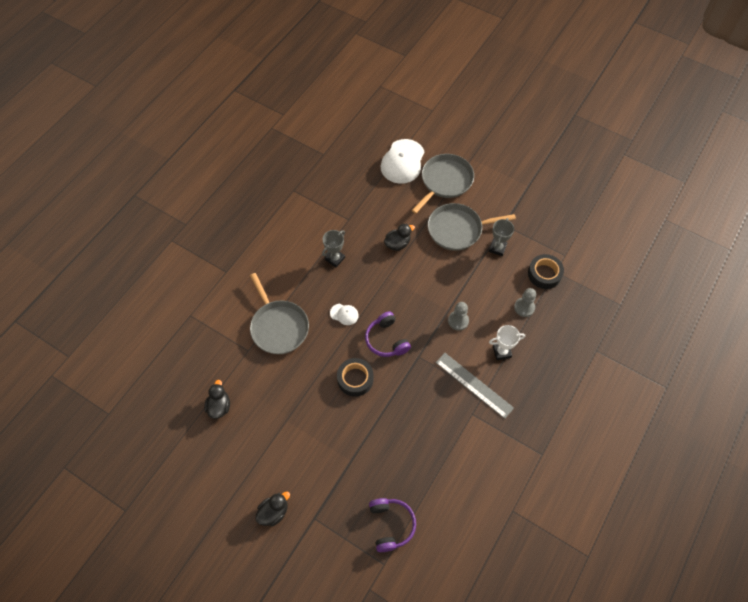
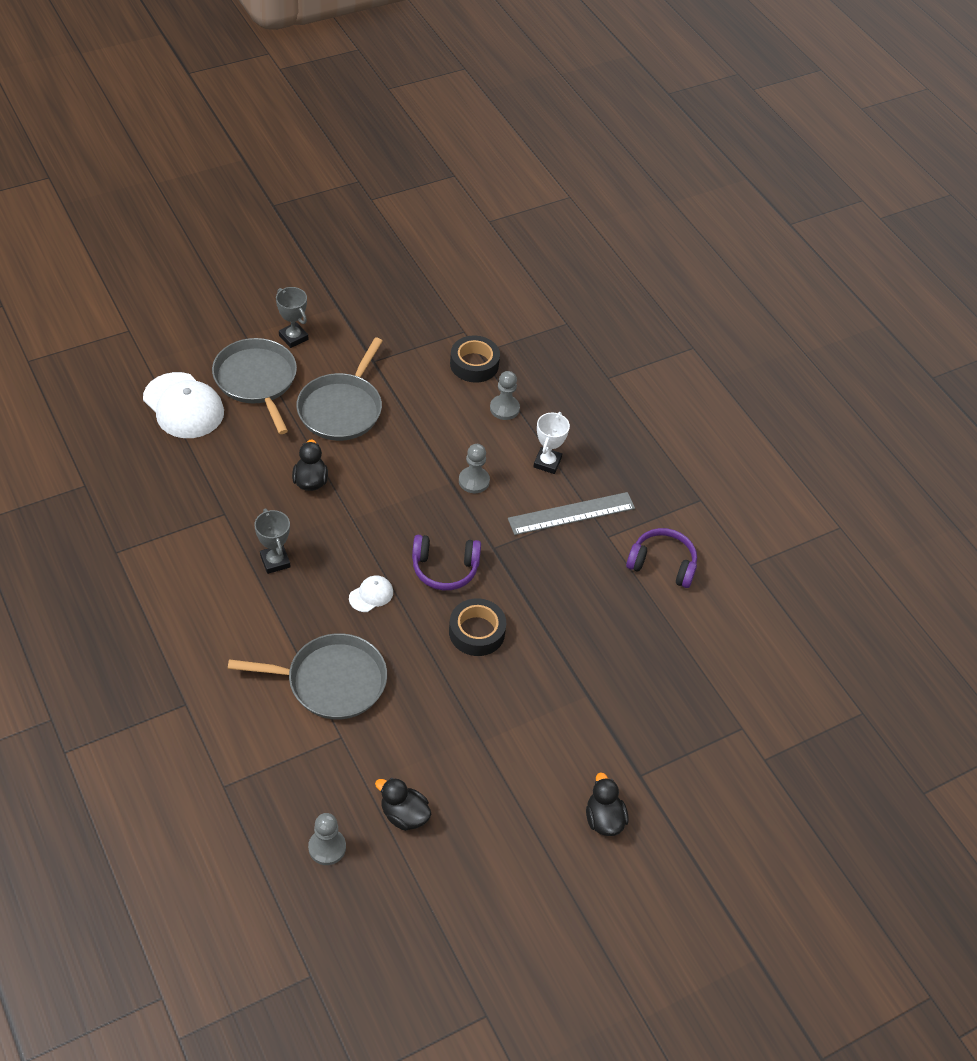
camera: 65 degrees left, 10 degrees down
purple headphones [369,498,416,552] -> purple headphones moved to [626,528,697,588]
grey trophy [489,218,514,256] -> grey trophy moved to [276,287,308,348]
none -> grey pawn [308,813,346,865]

